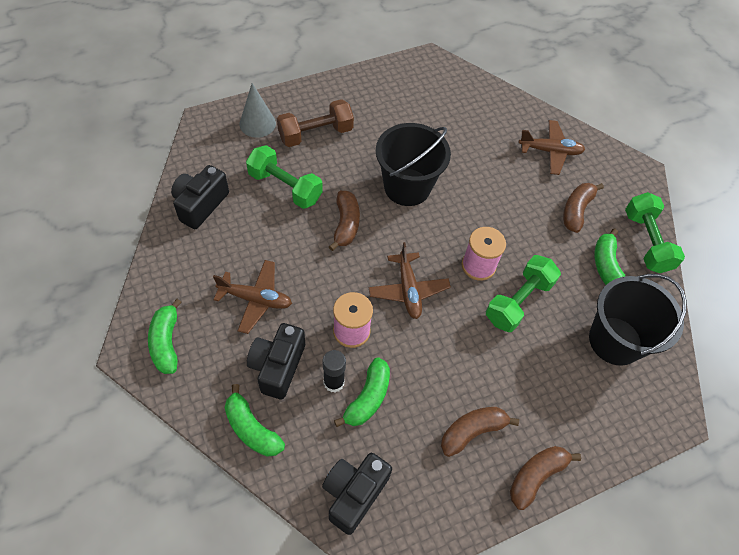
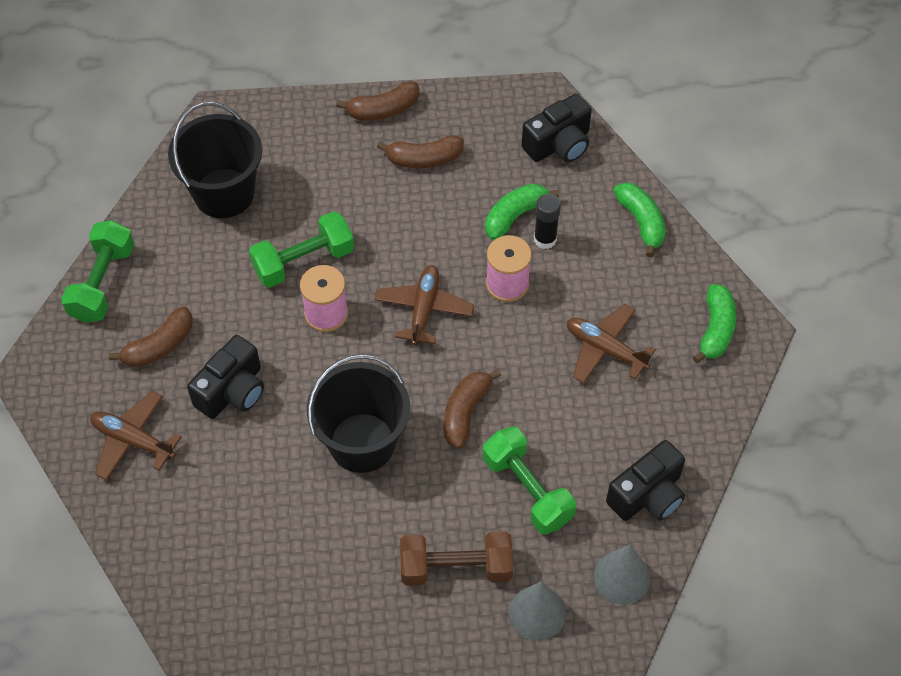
camera: 155 degrees left, 0 degrees up
black camera [247,323,305,400] -> black camera moved to [187,335,264,419]
green banana [595,228,625,285] -> none
none -> grey cone [594,544,650,604]

